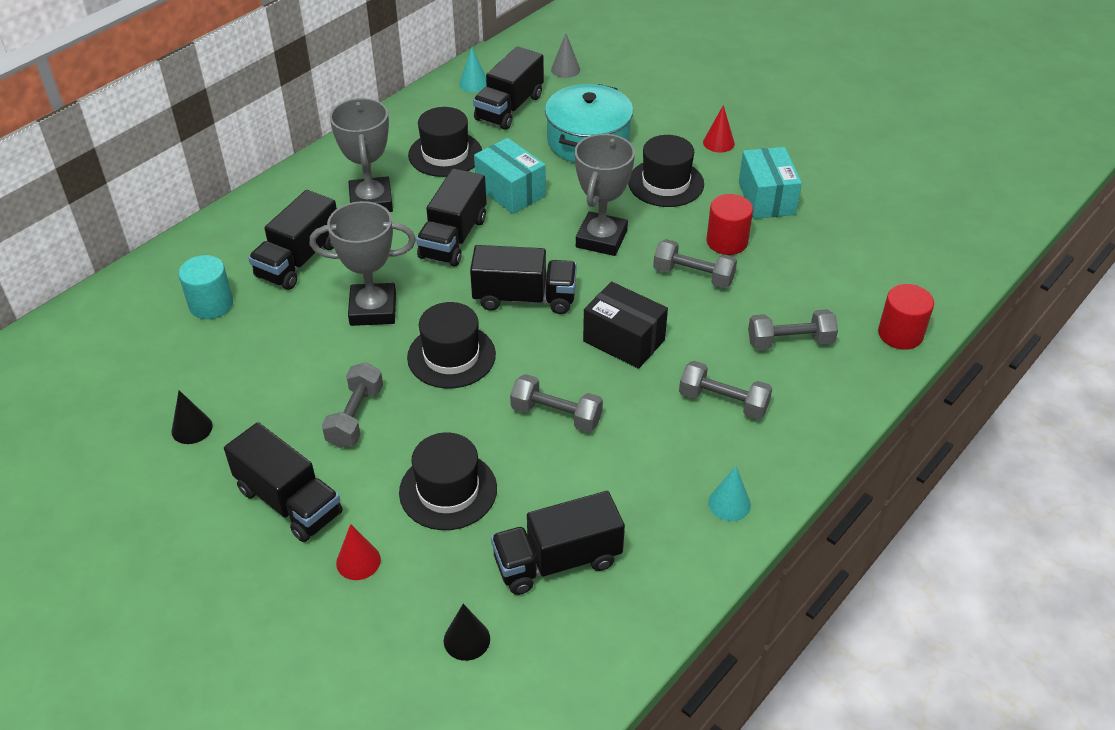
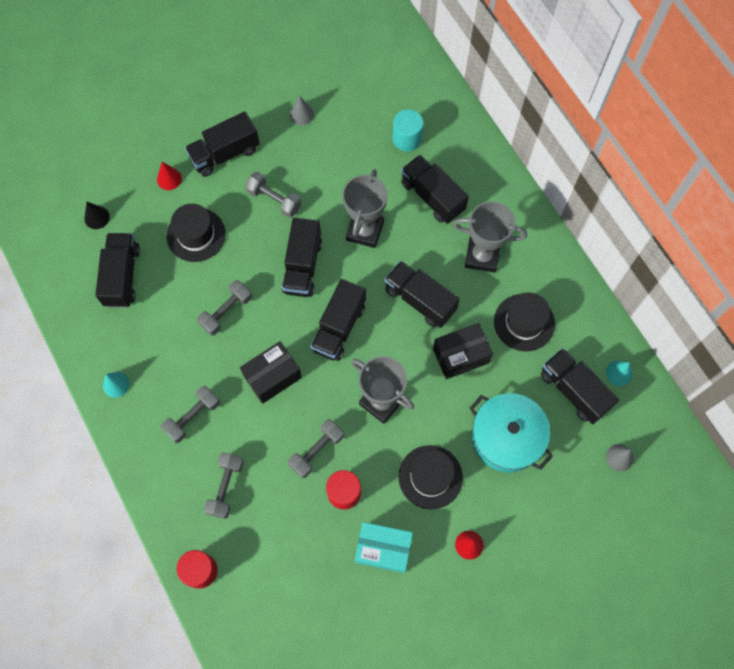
camera: 110 degrees right, 25 degrees up
black cone [172,390,213,444] -> grey cone [290,95,314,125]
black hat [407,302,496,388] -> black truck [281,217,322,297]
turquoise box [474,138,546,214] -> black box [433,323,493,379]

